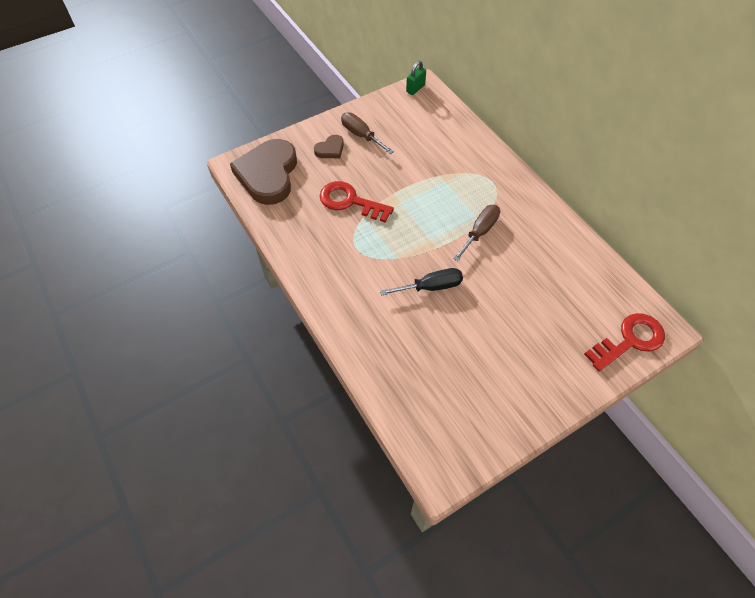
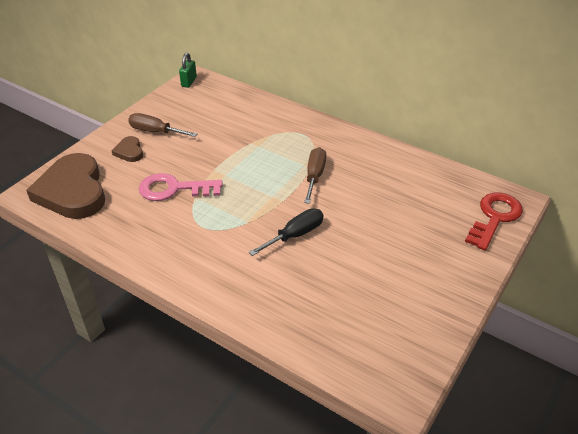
camera: 25 degrees left, 15 degrees down
brown heart [314,135,344,158] -> brown heart turned 135 degrees clockwise [112,136,143,162]
red key [320,181,394,223] -> pink key [139,173,223,201]

